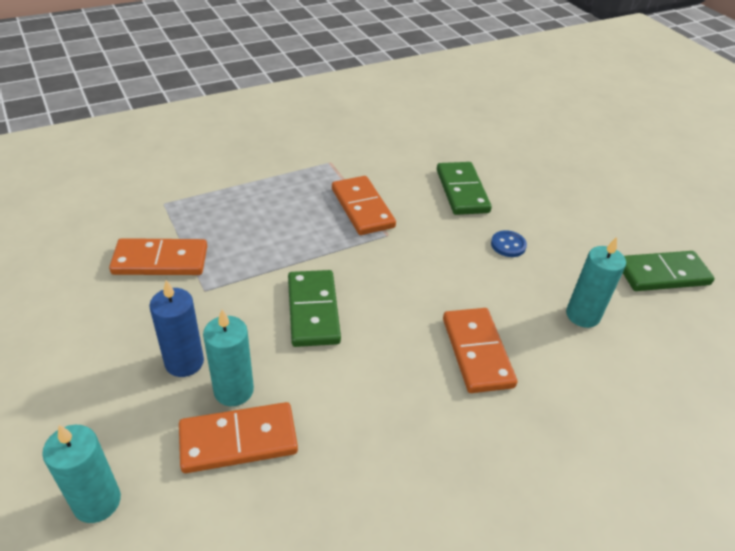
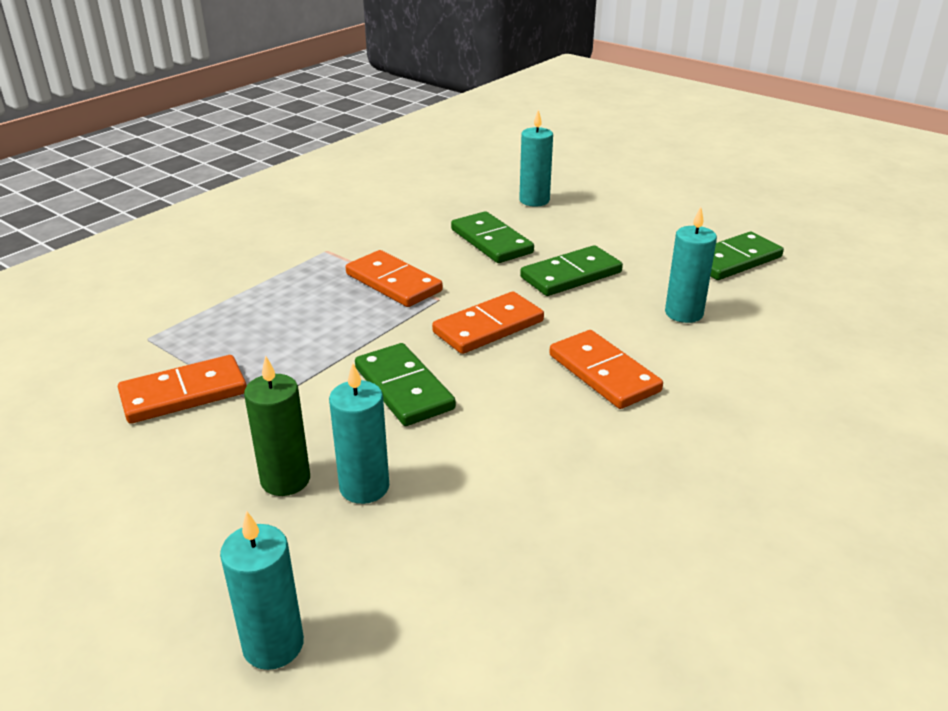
camera: 20 degrees left, 10 degrees down
blue candle [149,280,204,377] -> green candle [244,356,310,496]
orange domino [179,402,298,473] -> orange domino moved to [432,291,544,354]
blue button [491,230,527,257] -> green domino [520,245,623,296]
none -> turquoise candle [519,110,553,207]

